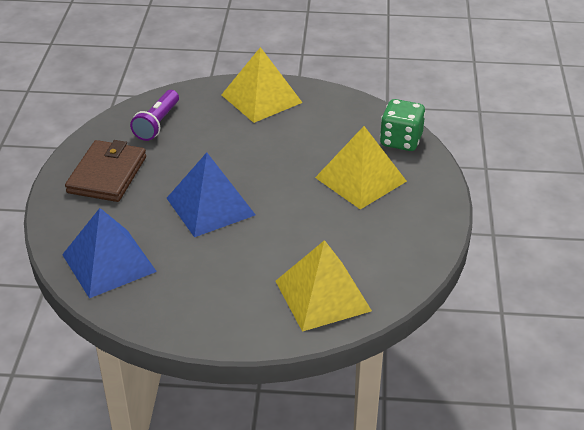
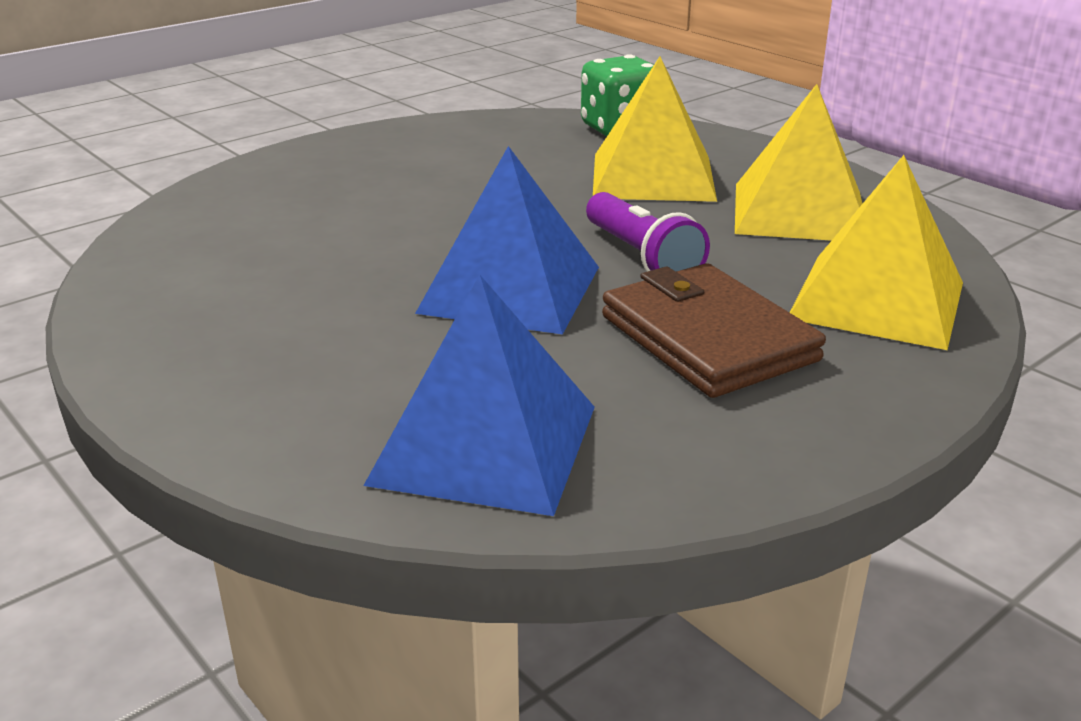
camera: 45 degrees left, 10 degrees down
brown wallet [65,140,146,202] -> brown wallet moved to [602,263,826,398]
purple flashlight [130,90,179,141] -> purple flashlight moved to [586,192,710,272]
yellow pyramid [221,47,303,123] -> yellow pyramid moved to [735,84,862,241]

